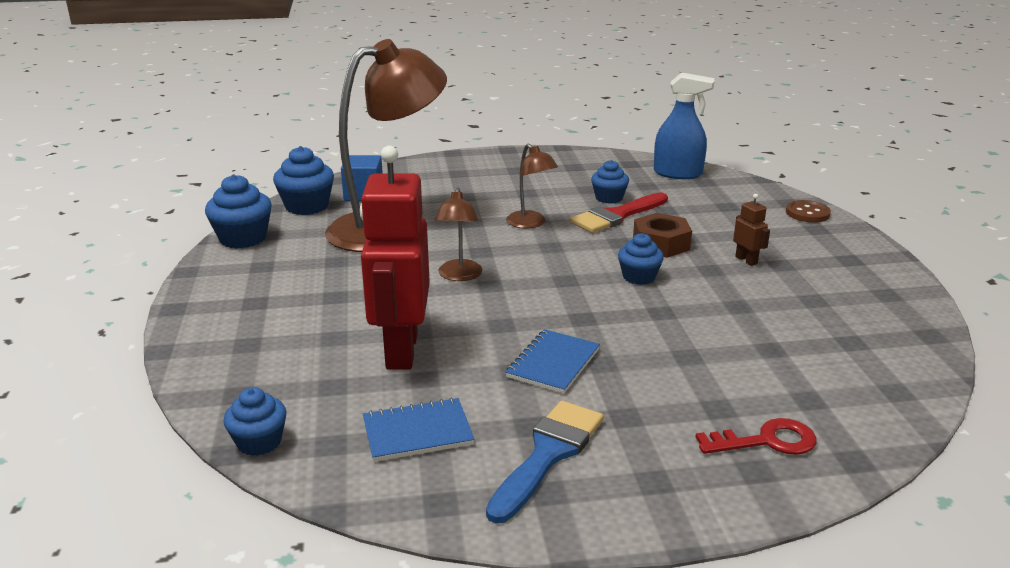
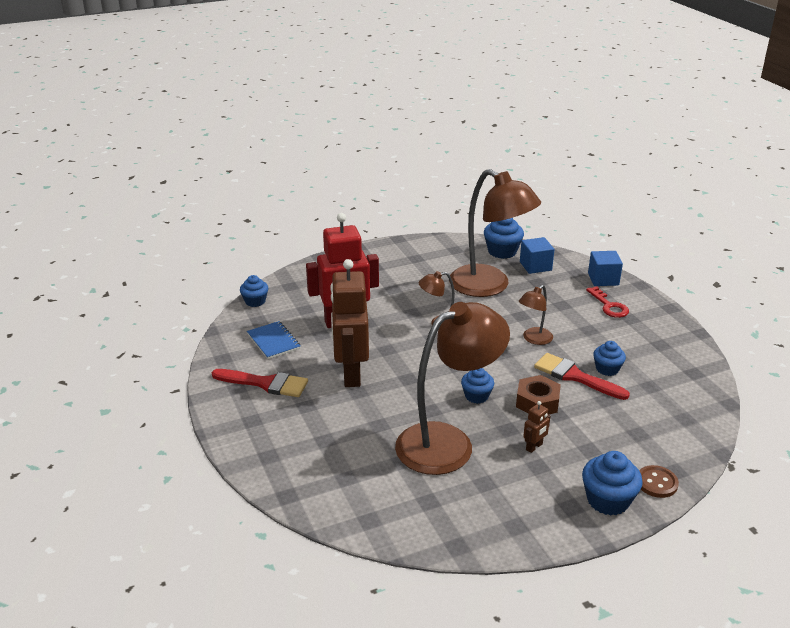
camera: 75 degrees right, 5 degrees up
blue cupcake [205,174,272,248] -> blue cupcake moved to [582,451,643,515]
blue brush [486,401,604,524] -> red brush [212,369,308,397]
blue notebook [506,329,600,394] -> brown robot [330,259,369,387]
blue spray bottle [654,72,715,179] -> none
red key [695,418,816,455] -> red key moved to [586,286,629,318]
none -> brown lamp [395,302,510,475]
none -> blue cube [588,251,623,286]

